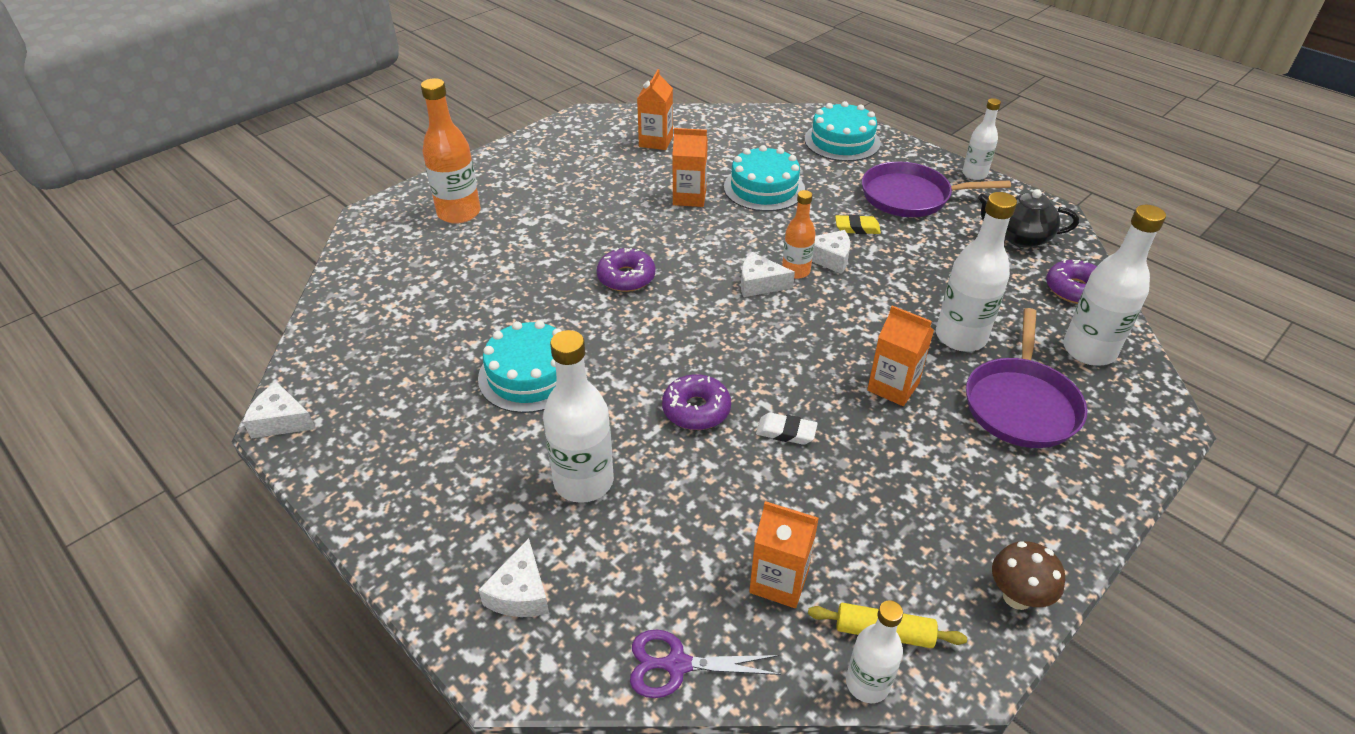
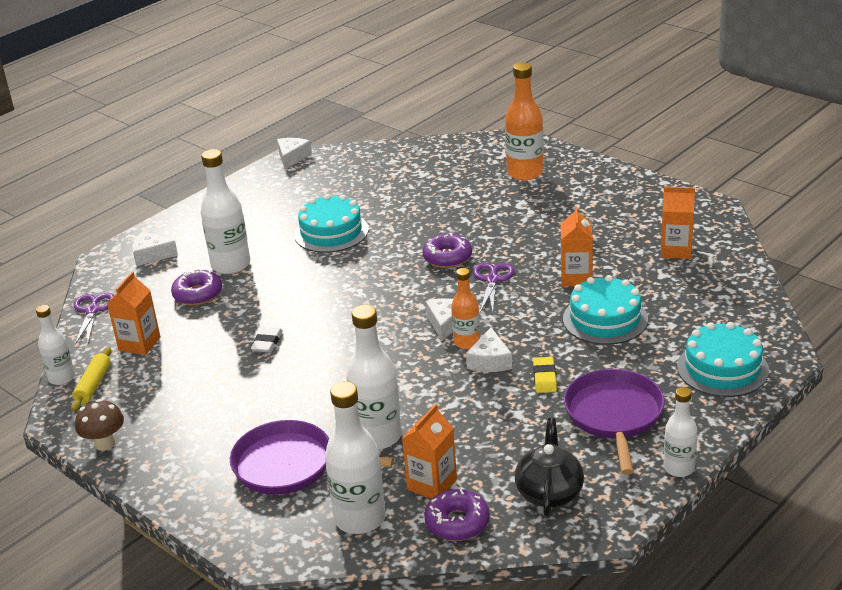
camera: 90 degrees right, 10 degrees down
purple donut [662,374,731,430] -> purple donut moved to [171,269,222,305]
orange carton [867,306,934,406] -> orange carton moved to [402,404,457,499]
none -> purple scissors [473,263,515,312]

